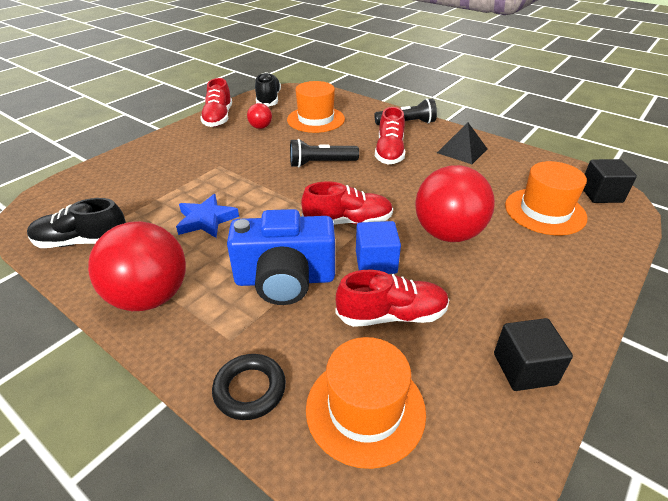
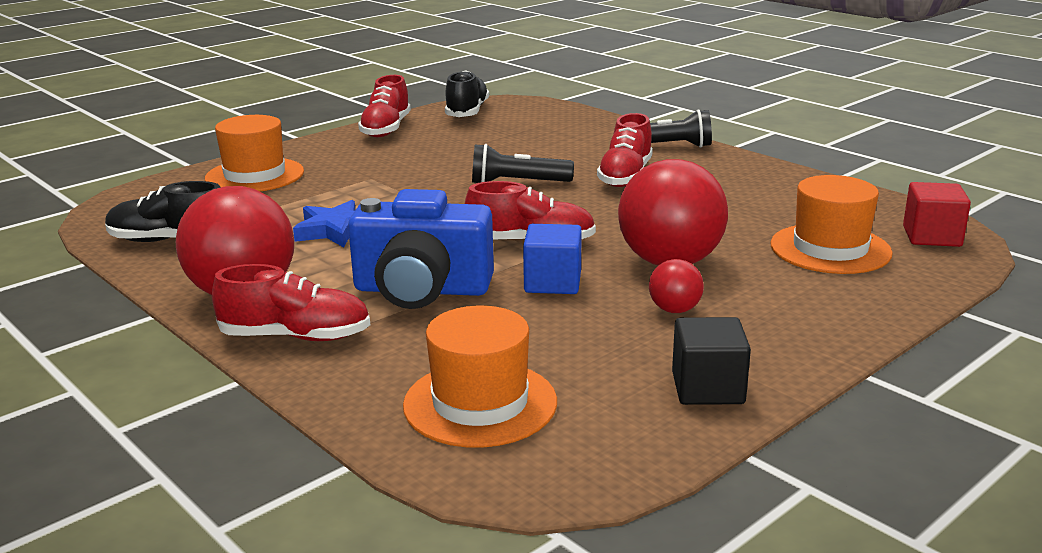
camera: 10 degrees right, 15 degrees down
black ring [212,354,286,420] -> none
red ball [247,103,272,129] -> red ball moved to [649,259,704,313]
orange hat [287,81,345,133] -> orange hat moved to [205,115,304,192]
red shoe [335,270,449,327] -> red shoe moved to [212,264,370,341]
black pyramid [437,122,487,164] -> none
black cube [583,159,637,203] -> red cube [903,182,971,247]

